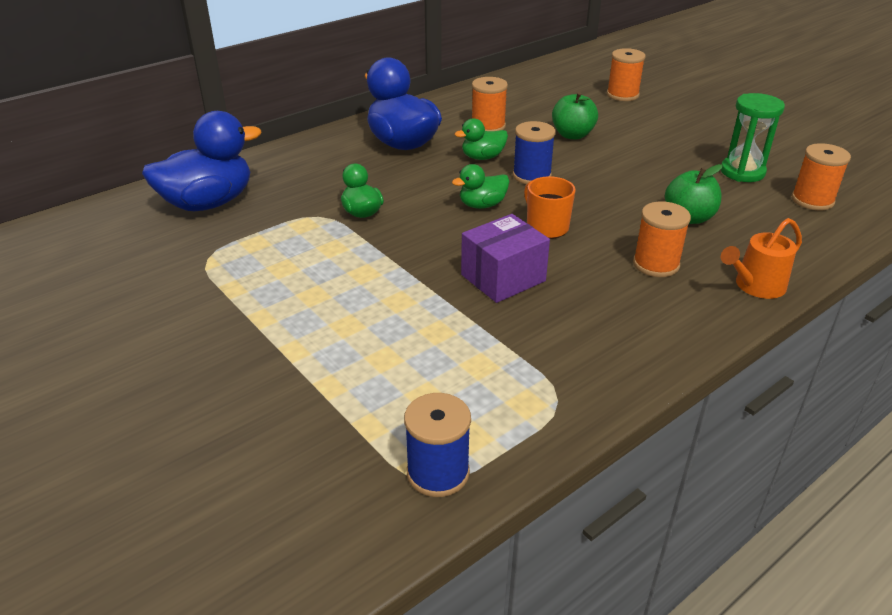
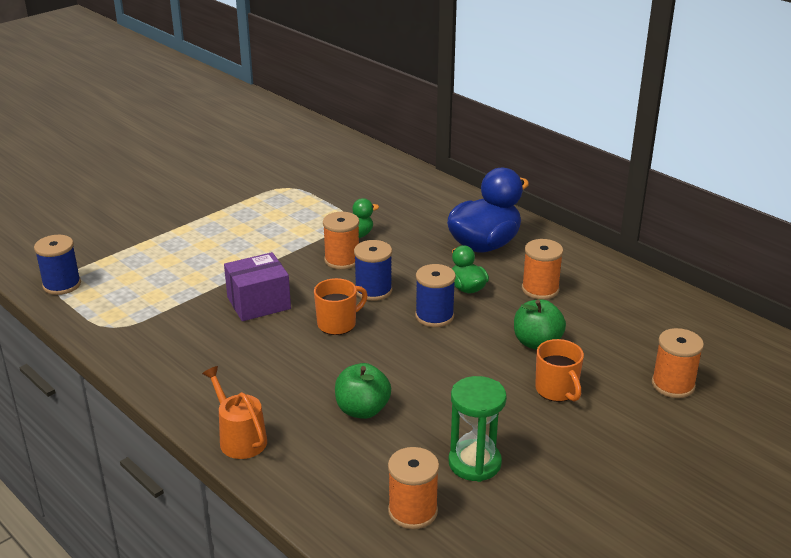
camera: 85 degrees right, 5 degrees down
blue duck [142,111,261,211] -> none
green duck [452,164,510,209] -> blue spool [354,240,392,301]
purple box [461,214,550,303] -> purple box turned 75 degrees counterclockwise [224,252,291,321]
orange spool [633,201,691,277] -> orange spool moved to [323,212,359,270]
none -> orange mug [535,339,584,402]

